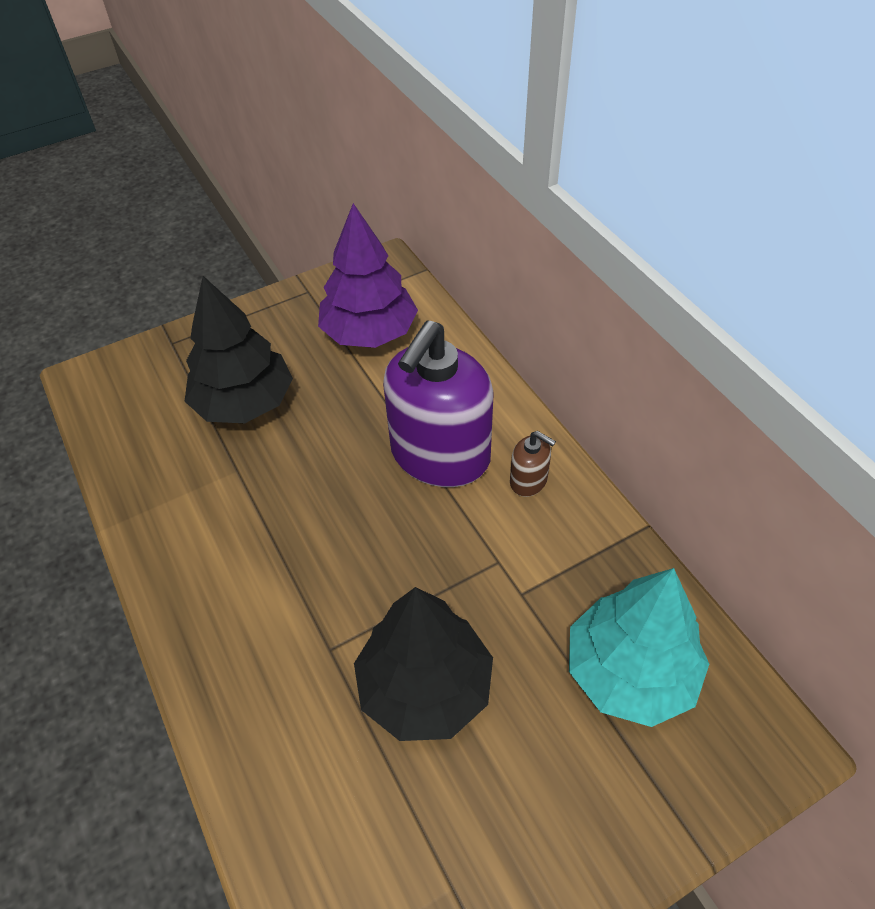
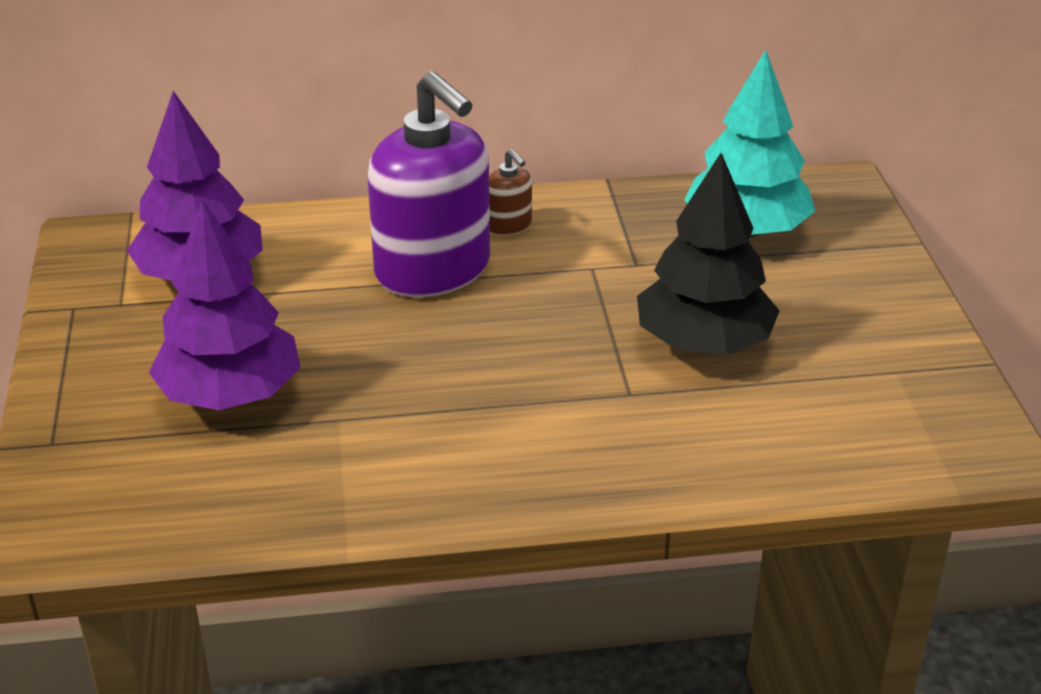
camera: 70 degrees left, 15 degrees down
black tree [184,276,293,423] -> purple tree [149,200,300,410]
brown soap dispenser [510,431,556,497] -> brown soap dispenser turned 90 degrees clockwise [489,149,532,235]

